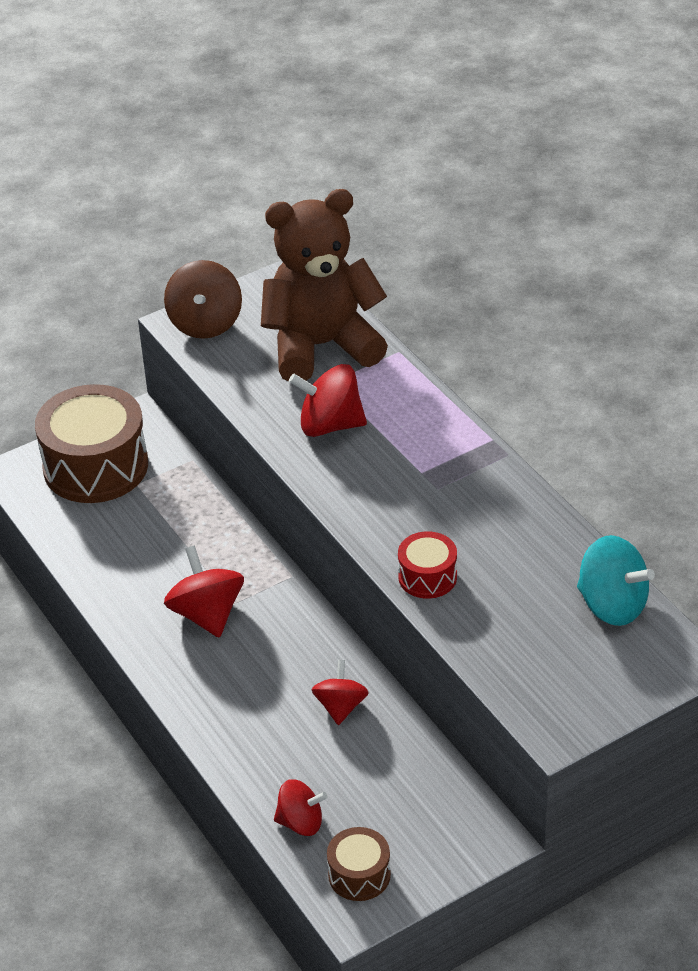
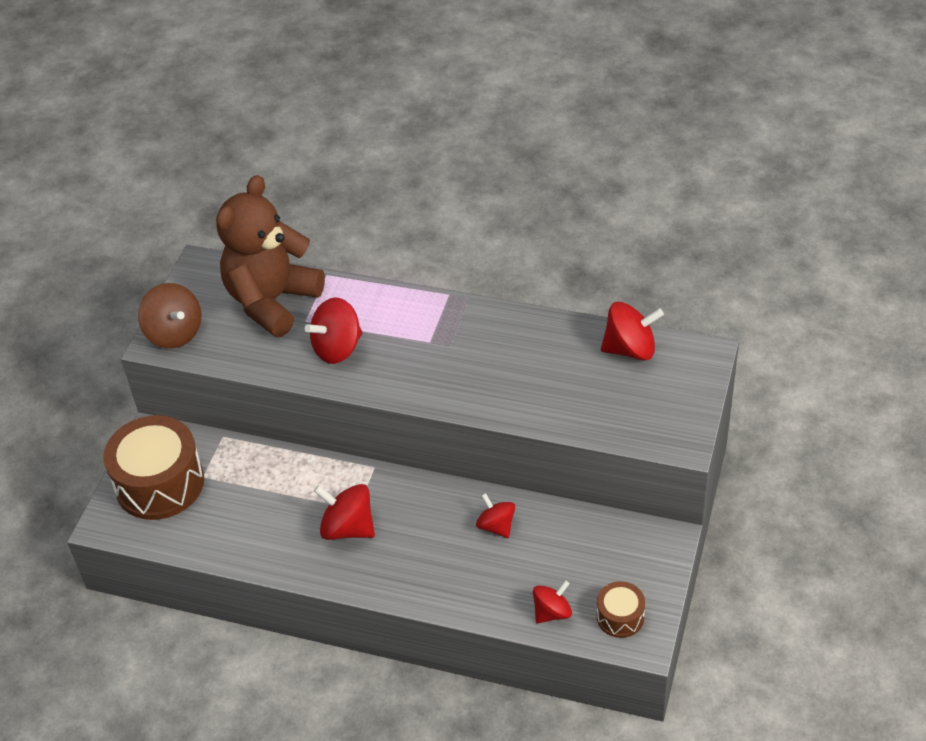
camera: 40 degrees left, 5 degrees up
red drum [398,531,457,599] -> none
turquoise spinning top [577,535,655,626] -> red spinning top [601,302,664,361]

